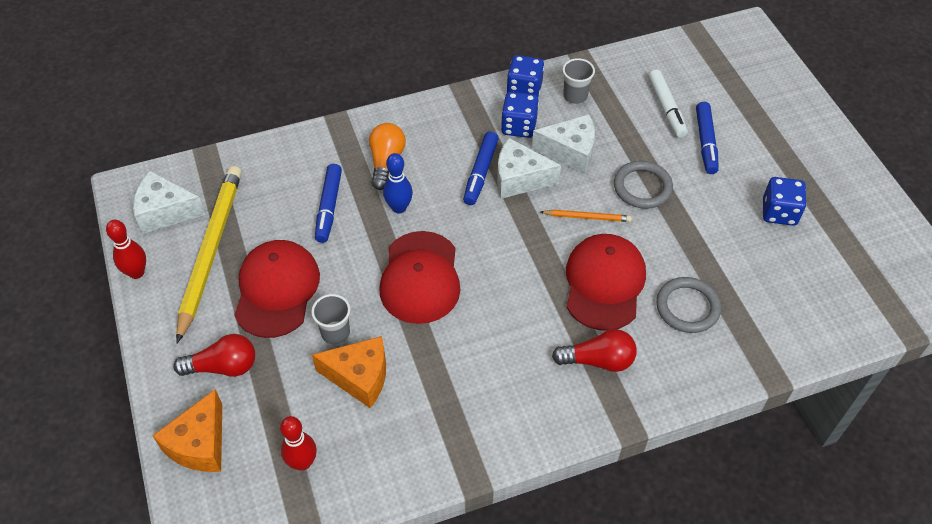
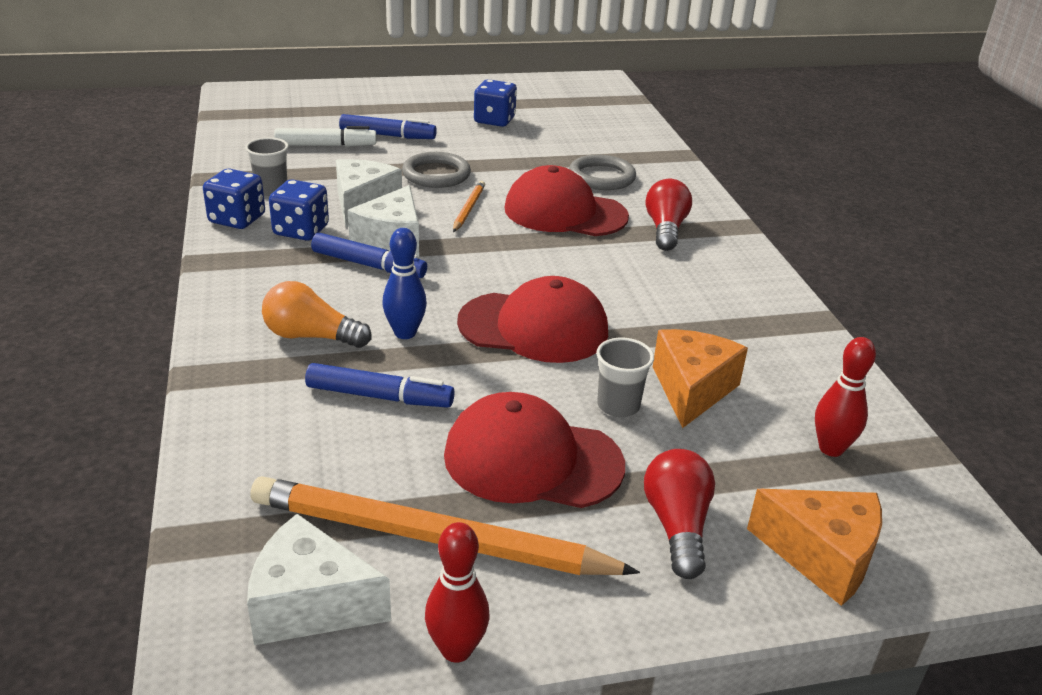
camera: 85 degrees left, 20 degrees down
white cheese [133,171,205,234] -> white cheese turned 90 degrees clockwise [247,514,391,645]
yellow pencil [176,166,242,343] -> orange pencil [251,476,640,575]

